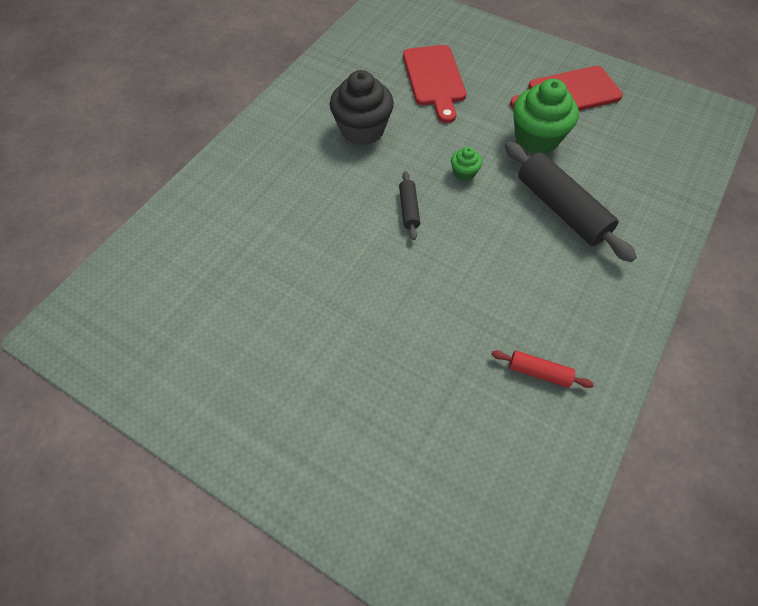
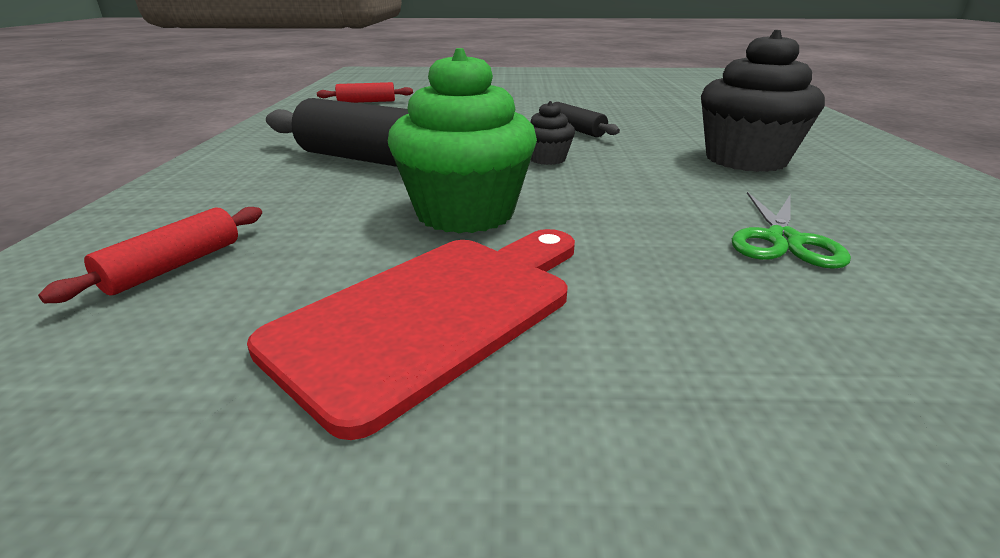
camera: 150 degrees right, 30 degrees down
red cutting board [403,45,466,123] -> green scissors [732,192,851,269]
green cupcake [451,147,482,181] -> black cupcake [530,101,575,165]
none -> red rolling pin [38,207,262,303]

